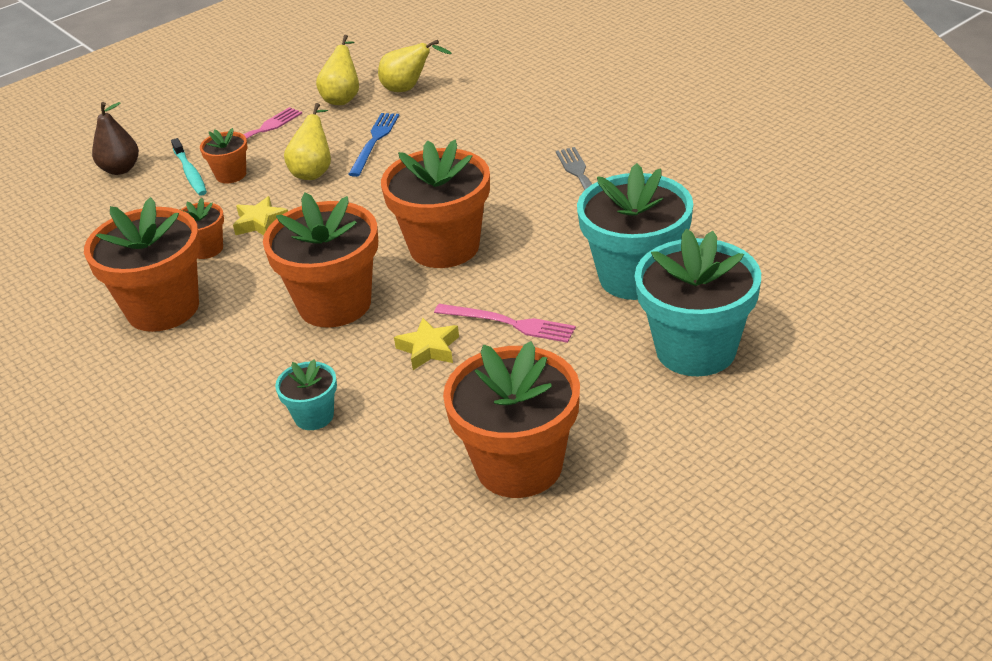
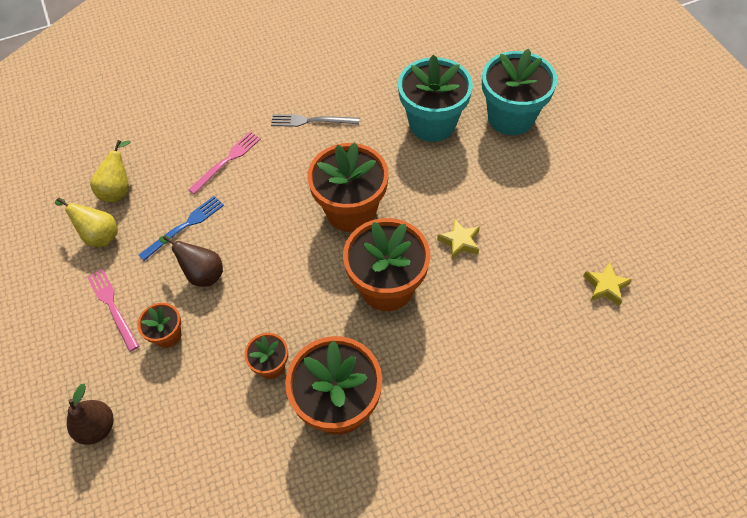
camera: 75 degrees left, 20 degrees up
turquoise toothbrush [171,138,207,196] -> none
yellow star [233,196,288,235] -> yellow star moved to [583,262,632,306]
turquoise flower pot [275,359,337,430] -> none
yellow pear [284,103,331,180] -> brown pear [159,235,223,287]
blue fork [348,113,399,177] -> blue fork turned 105 degrees clockwise [138,196,224,261]
pink fork [434,304,576,343] -> pink fork moved to [188,132,261,194]
orange flower pot [443,341,580,498] -> none

